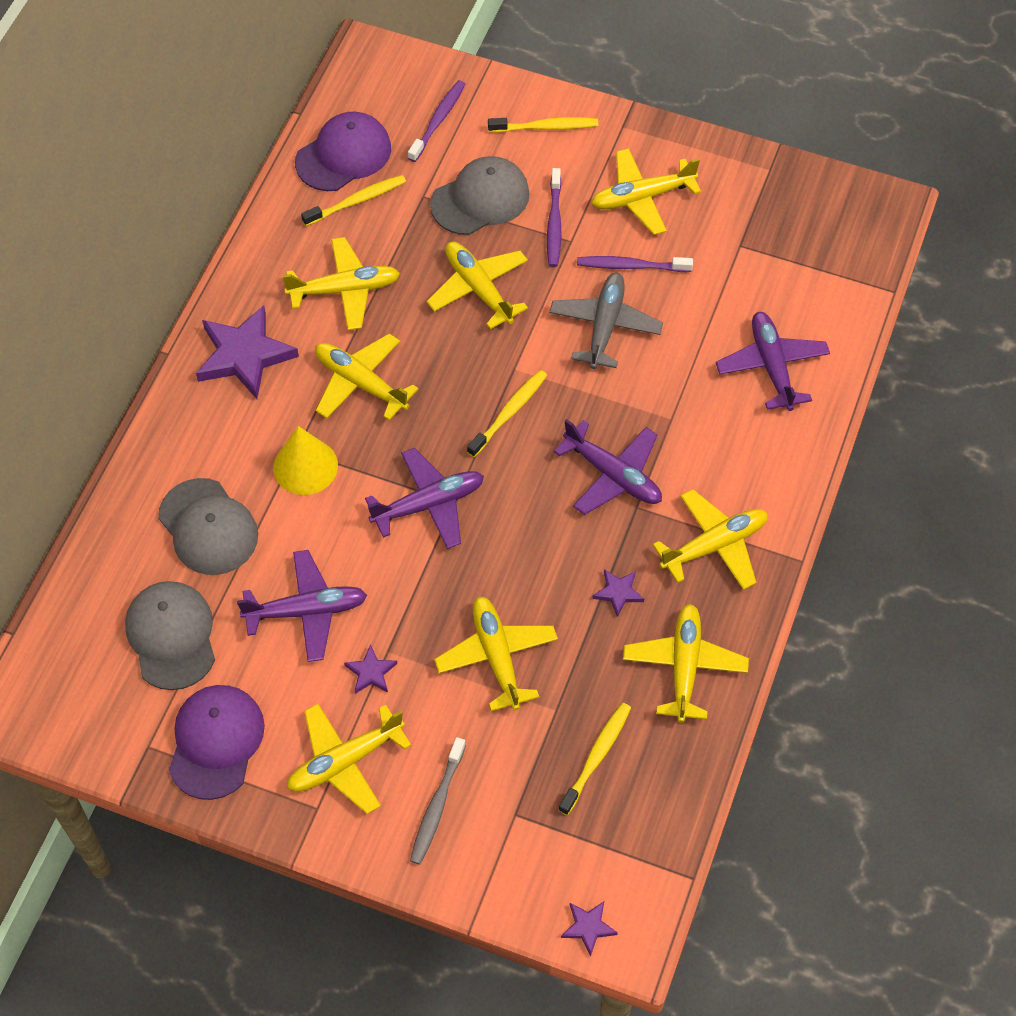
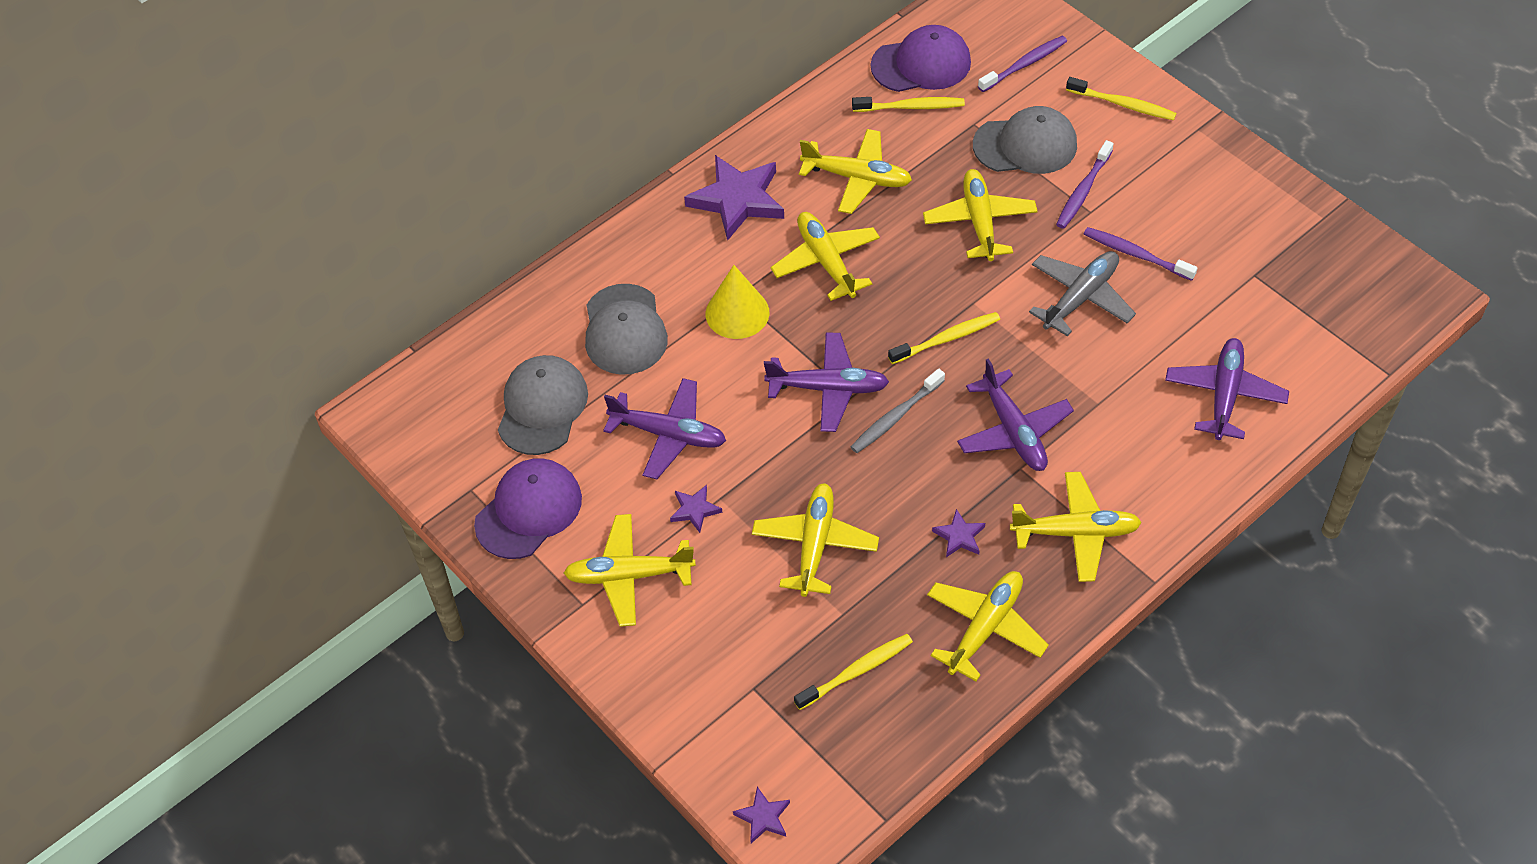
camera: 30 degrees right, 5 degrees down
grey toothbrush [410,737,466,865] -> grey toothbrush moved to [851,369,945,453]
yellow plane [591,148,701,235] -> none

